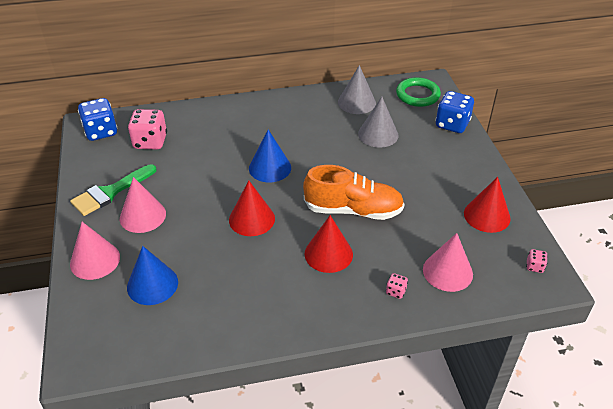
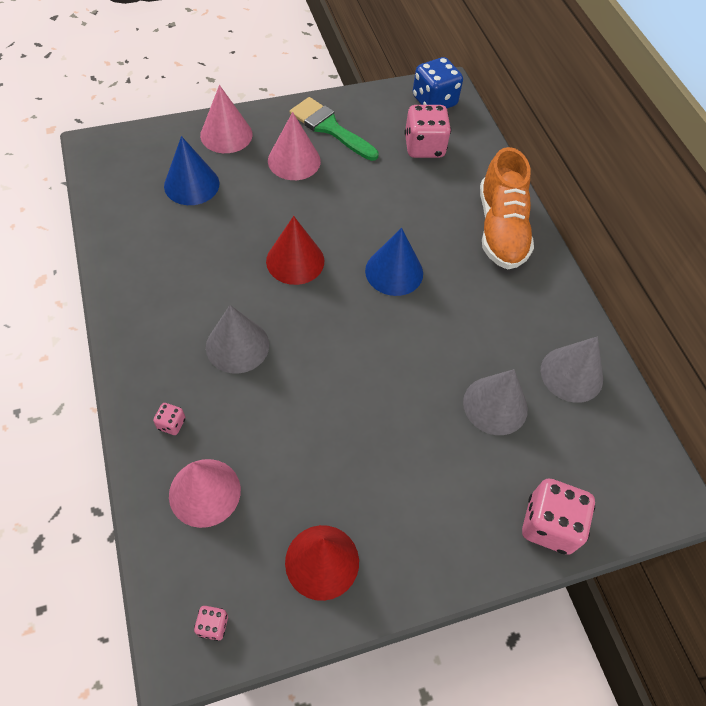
camera: 80 degrees right, 15 degrees up
orange shoe [303,165,404,220] -> orange shoe moved to [480,147,534,269]
red cone [304,215,353,273] -> grey cone [206,305,269,374]
green ring [396,77,441,107] -> none
blue dice [436,91,474,133] -> pink dice [522,479,595,554]

